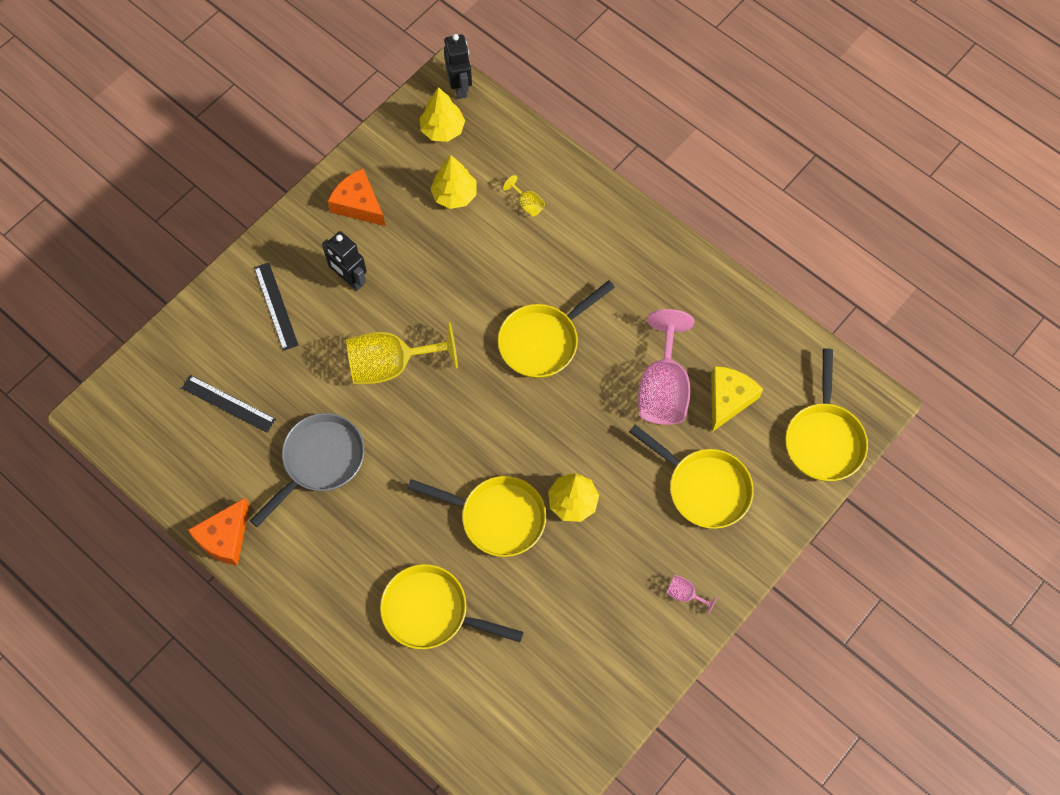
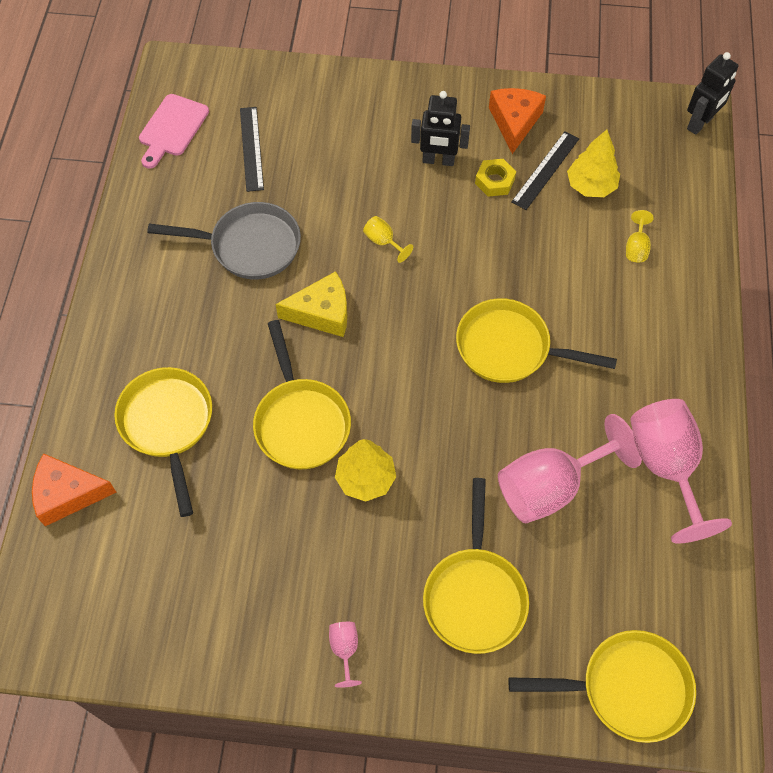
camera: 55 degrees right, 5 degrees down
orange cheese [188,498,250,566] -> orange cheese moved to [32,453,116,526]
black ruler [254,262,299,351] -> black ruler moved to [511,131,579,210]
black robot [322,231,367,291] -> black robot turned 90 degrees counterclockwise [411,91,470,166]
yellow goblet [346,322,458,384] -> yellow goblet [363,216,413,263], size x0.42
yellow tree [420,87,465,142] -> none
yellow cheese [711,366,763,432] -> yellow cheese moved to [276,271,347,337]
yellow pan [785,348,868,481] -> yellow pan turned 150 degrees counterclockwise [508,630,696,743]
none -> pink cutting board [139,94,209,169]
none -> yellow nut [475,159,516,197]
none -> pink goblet [630,399,732,544]

